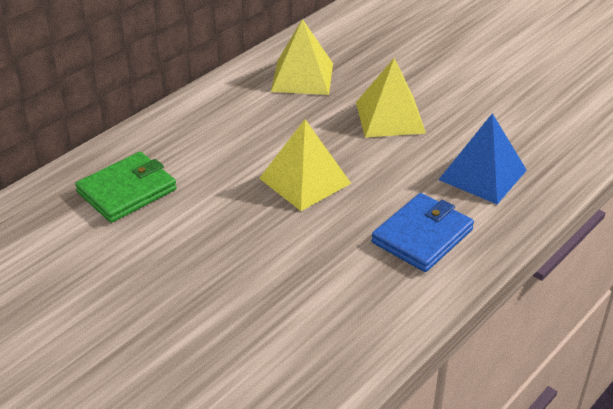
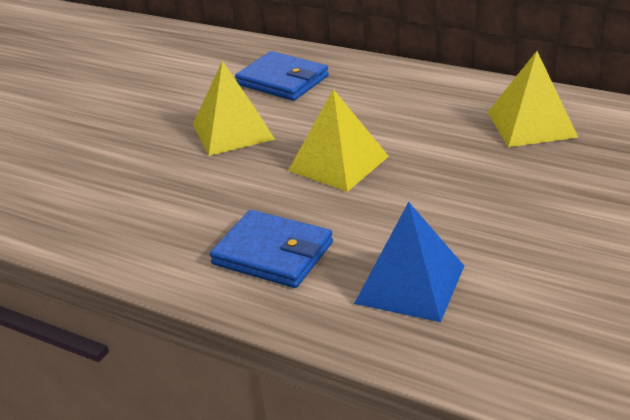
camera: 80 degrees right, 5 degrees down
green wallet [75,152,177,223] -> blue wallet [235,51,329,101]
yellow pyramid [356,58,426,138] -> yellow pyramid moved to [193,61,275,156]

